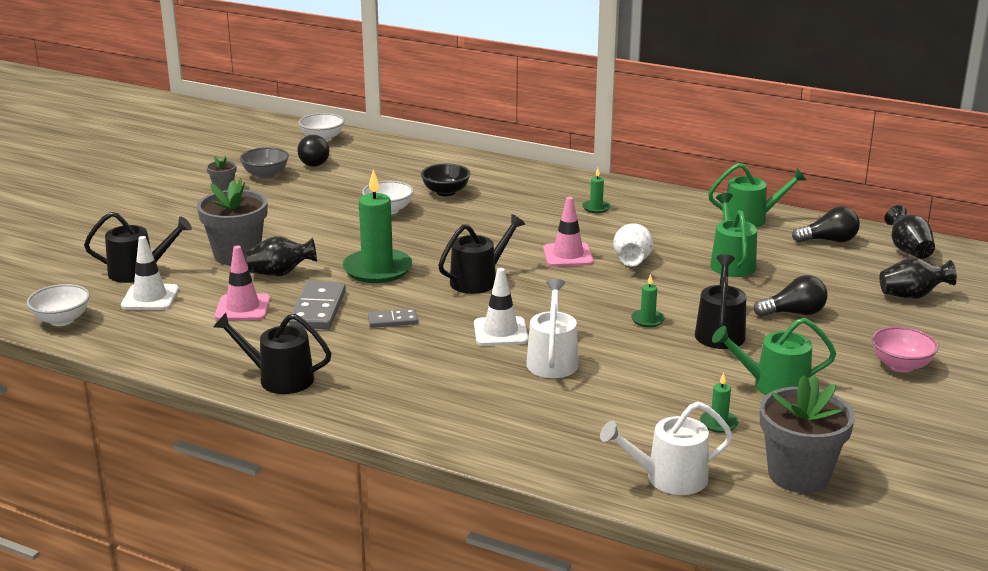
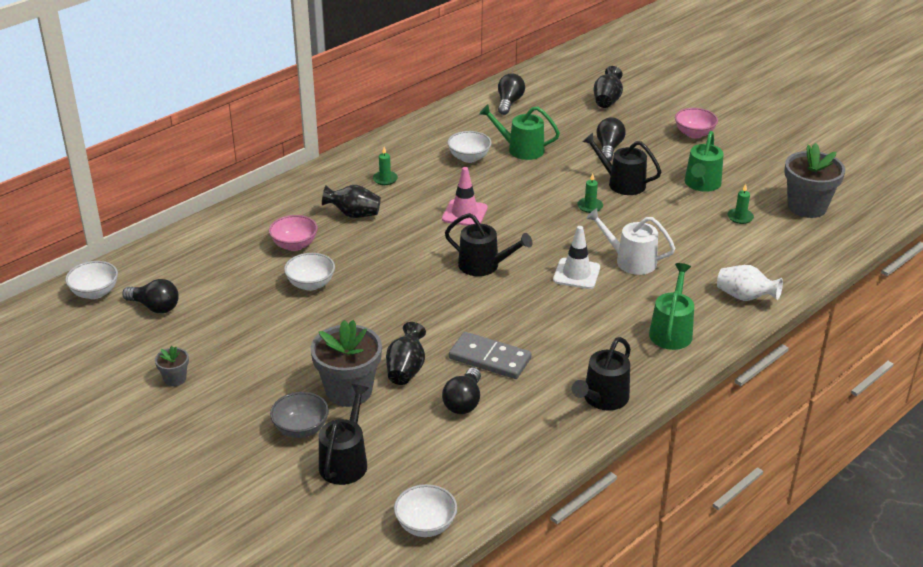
camera: 70 degrees left, 10 degrees up
white traffic cone [121,236,179,310] -> none
pink traffic cone [215,246,270,320] -> black light bulb [442,368,481,414]
grey bowl [240,147,289,179] -> grey bowl moved to [270,392,329,438]
green candle [342,170,412,283] -> none
grey domino [368,309,418,328] -> none
black bowl [421,163,471,196] -> pink bowl [269,215,318,251]
black watering can [438,214,525,294] -> black watering can turned 135 degrees clockwise [445,213,533,276]
white watering can [600,401,733,495] -> none
white vase [613,223,653,266] -> white vase moved to [717,265,783,301]
green watering can [708,163,806,228] -> green watering can moved to [649,263,694,350]
black vase [884,205,935,259] -> black vase moved to [322,185,381,218]
none -> white bowl [447,131,492,163]

